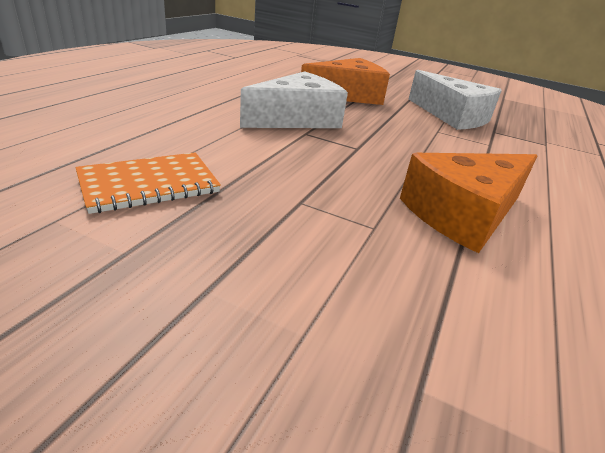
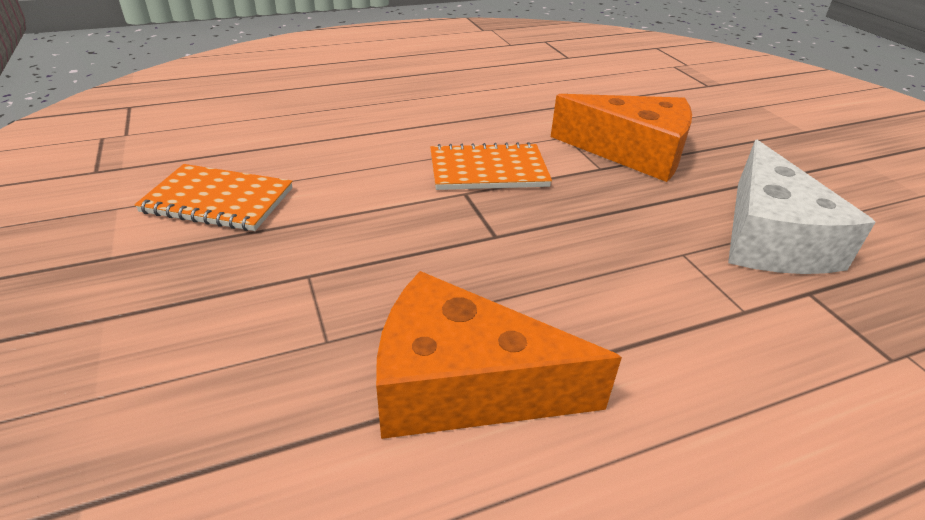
camera: 45 degrees right, 5 degrees up
white cheese [240,71,348,128] -> orange notebook [430,142,552,190]

